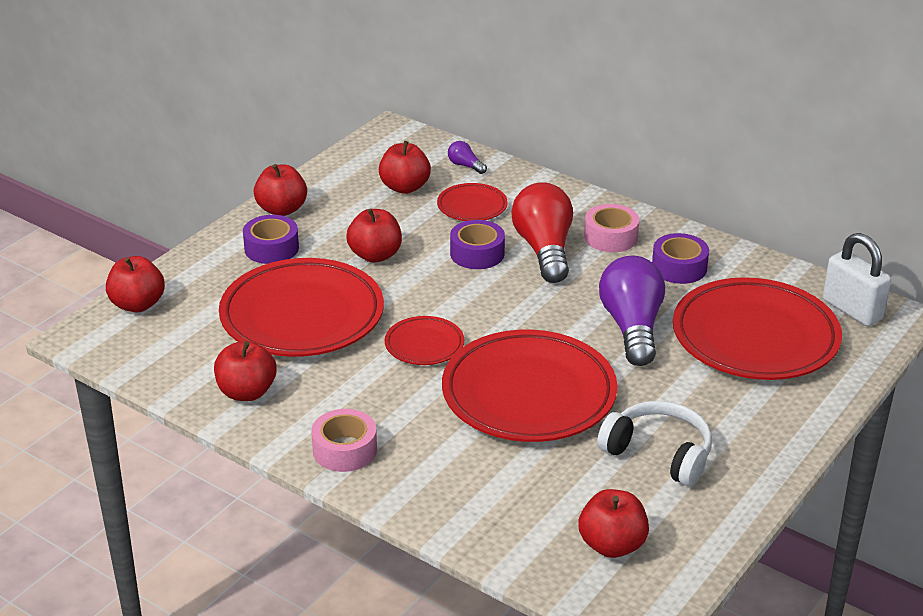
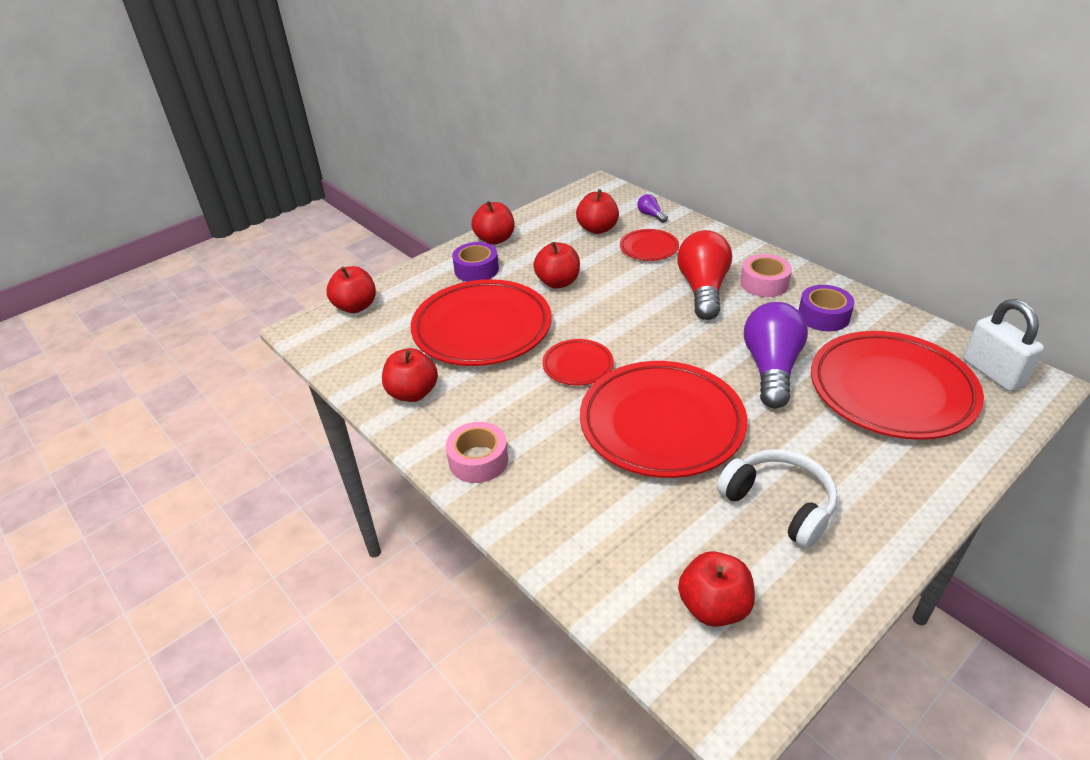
camera: 15 degrees right, 5 degrees up
purple tape [450,220,505,269] -> none

